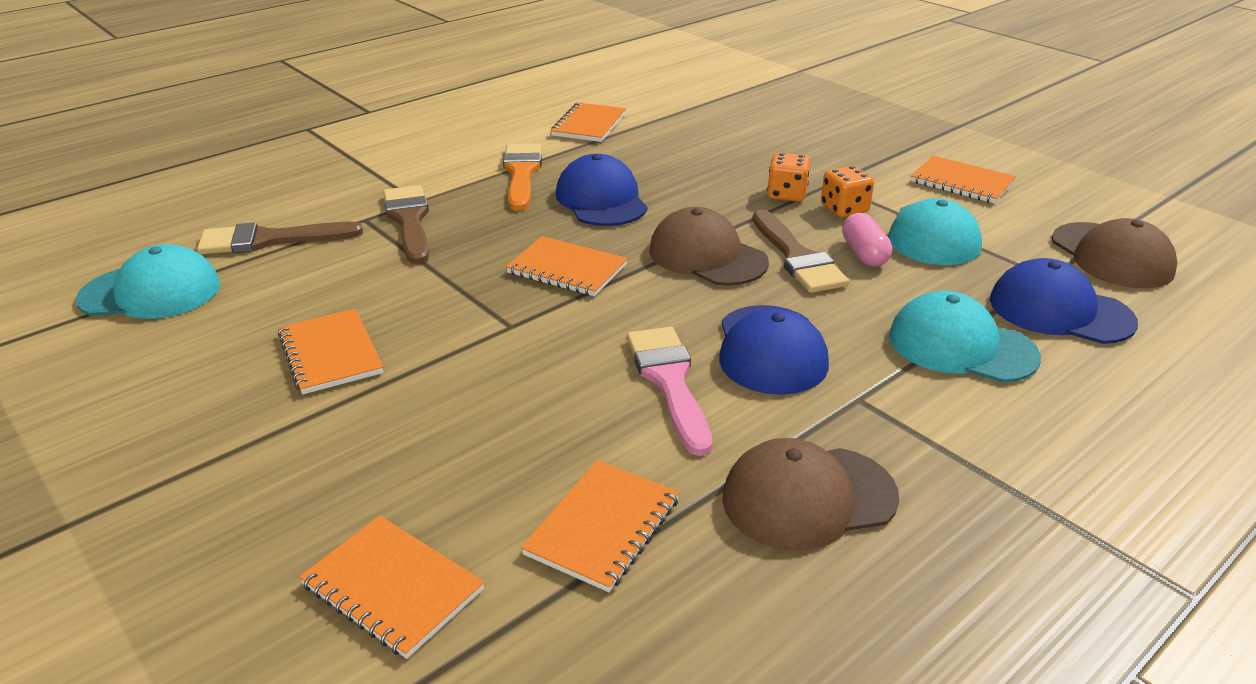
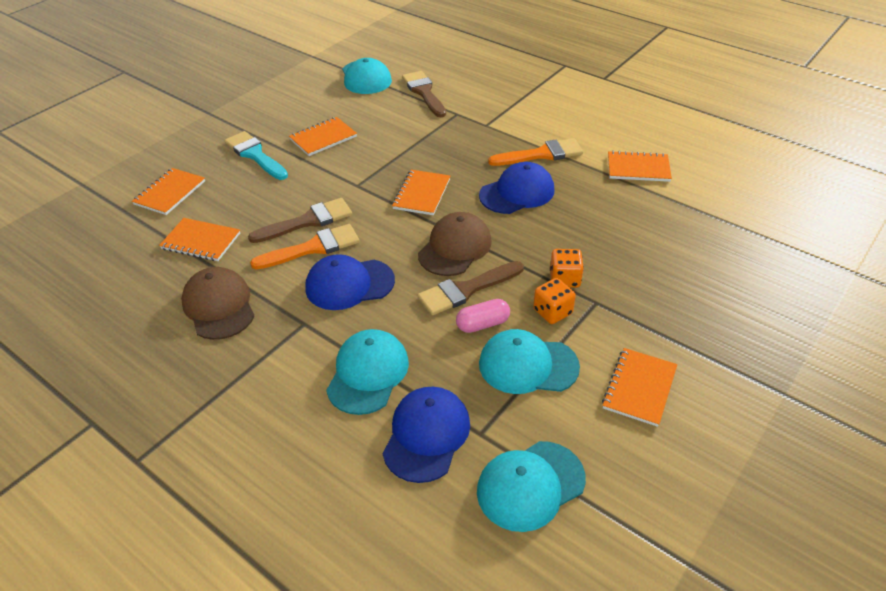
camera: 80 degrees right, 10 degrees up
brown brush [383,185,429,264] -> brown brush moved to [248,198,352,243]
pink brush [627,327,712,456] -> orange brush [250,224,360,270]
brown cap [1052,218,1177,288] -> turquoise cap [477,441,586,532]
none -> turquoise brush [225,131,288,180]

